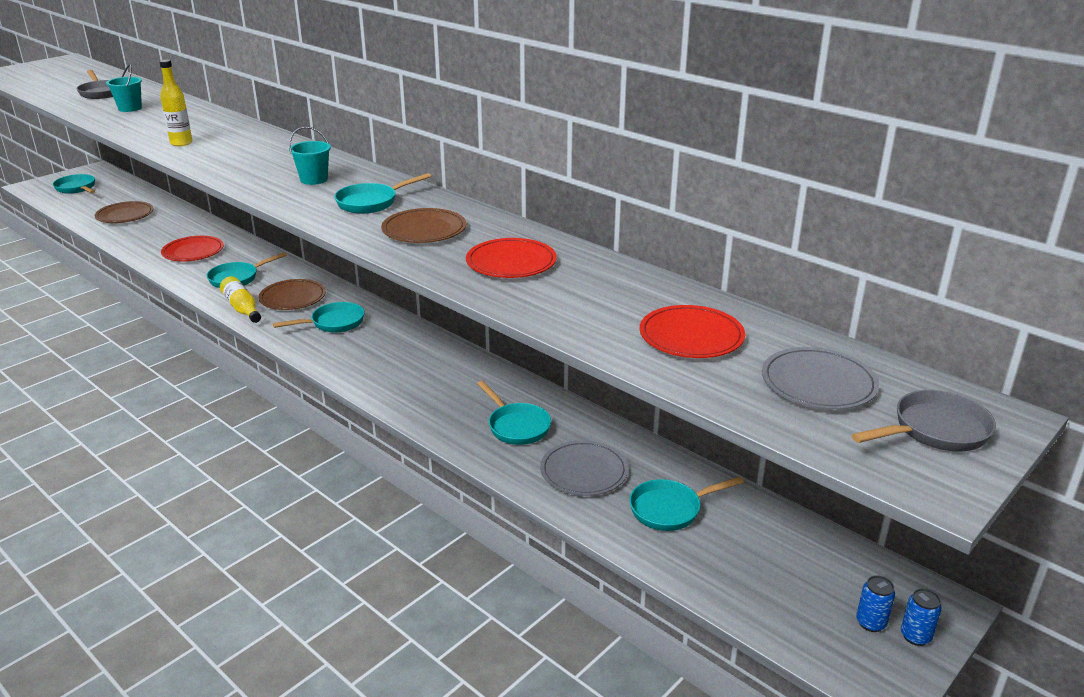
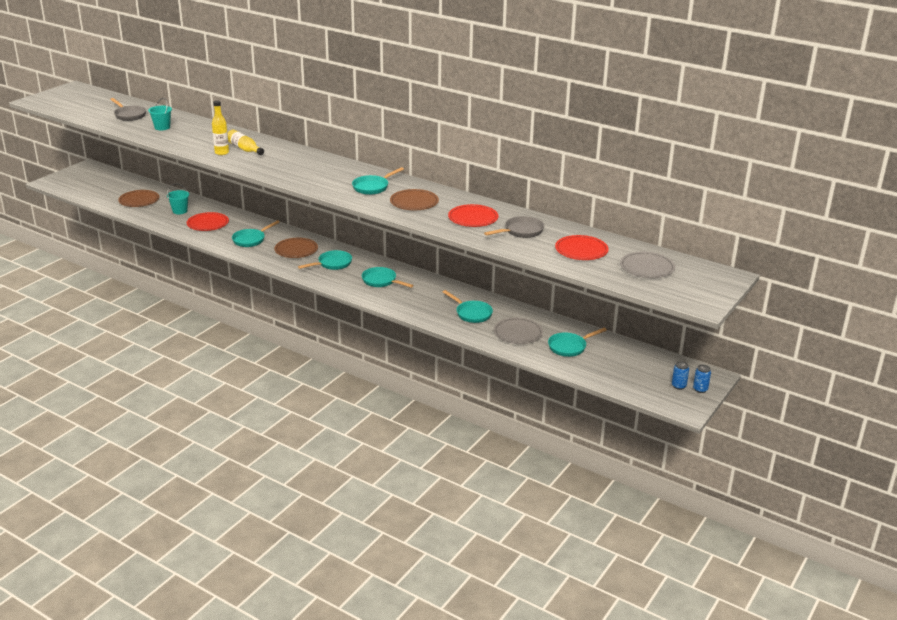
camera: 10 degrees left, 0 degrees up
turquoise pan [53,174,95,194] -> turquoise pan moved to [362,267,414,288]
yellow bottle [220,276,261,323] -> yellow bottle moved to [228,130,264,155]
turquoise bucket [289,126,331,185] -> turquoise bucket moved to [167,183,189,214]
grey pan [852,390,996,451] -> grey pan moved to [484,216,544,238]

